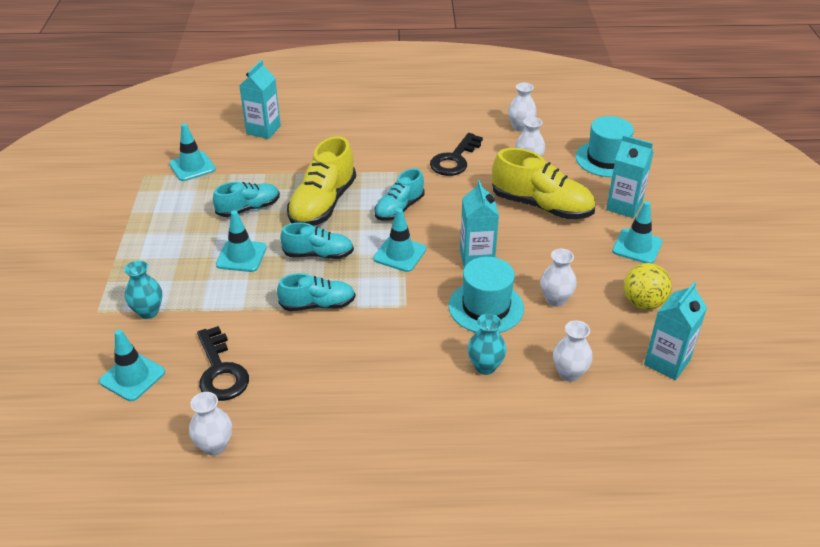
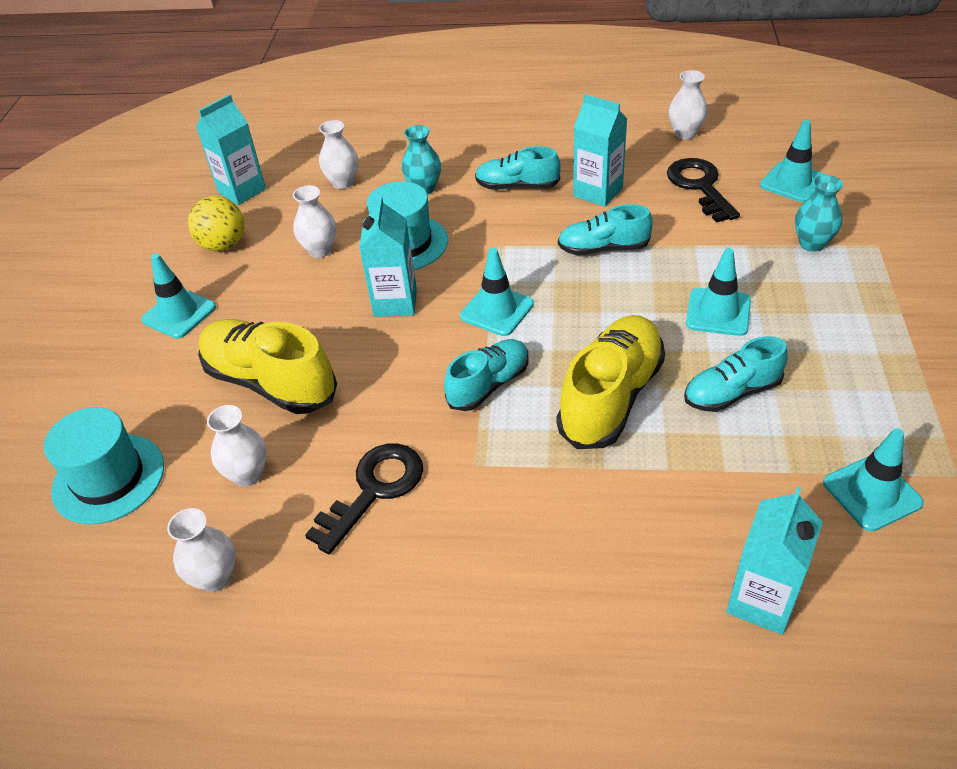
camera: 170 degrees left, 5 degrees up
turquoise shoe [280,222,354,259] -> turquoise shoe moved to [475,146,561,189]
turquoise carton [606,135,654,218] -> turquoise carton moved to [573,94,627,207]

